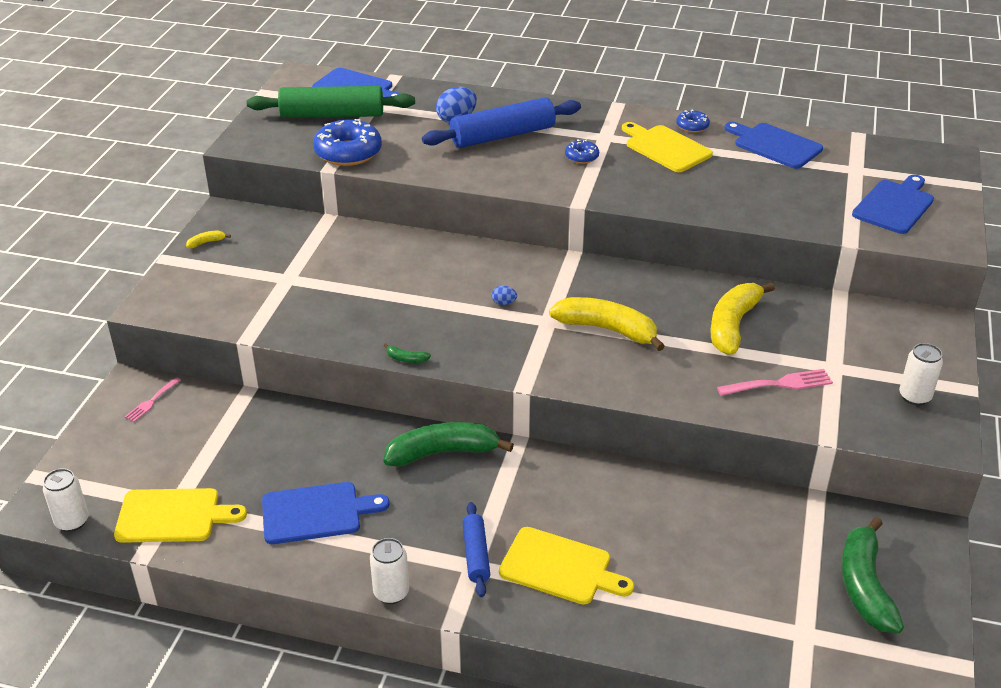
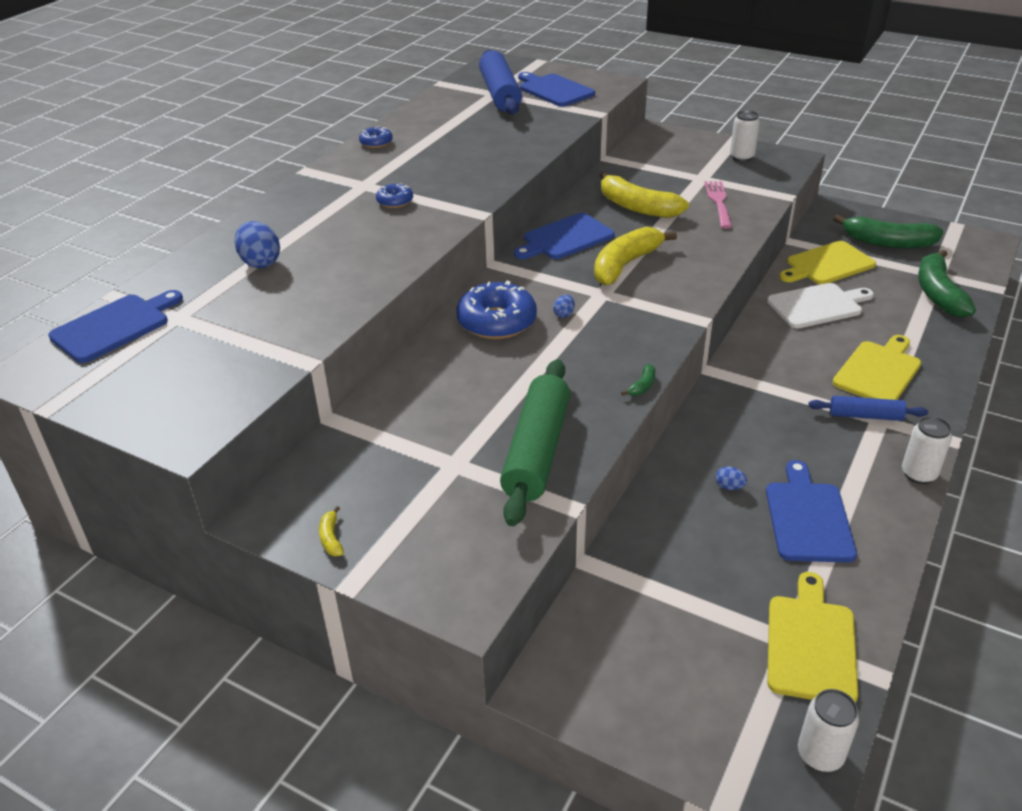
camera: 75 degrees left, 0 degrees up
pink fork [125,377,181,422] -> none
green rolling pin [247,86,415,118] -> green rolling pin moved to [500,359,570,526]
blue donut [313,119,382,166] -> blue donut moved to [456,281,537,339]
green banana [384,422,514,467] -> green banana moved to [918,250,976,317]
blue rolling pin [422,97,581,148] -> blue rolling pin moved to [479,50,522,114]
yellow cutting board [622,122,713,172] -> yellow cutting board moved to [779,241,876,284]
blue cutting board [724,122,823,169] -> blue cutting board moved to [514,213,615,259]
none -> blue egg [715,466,747,490]
none -> white cutting board [767,283,874,328]

